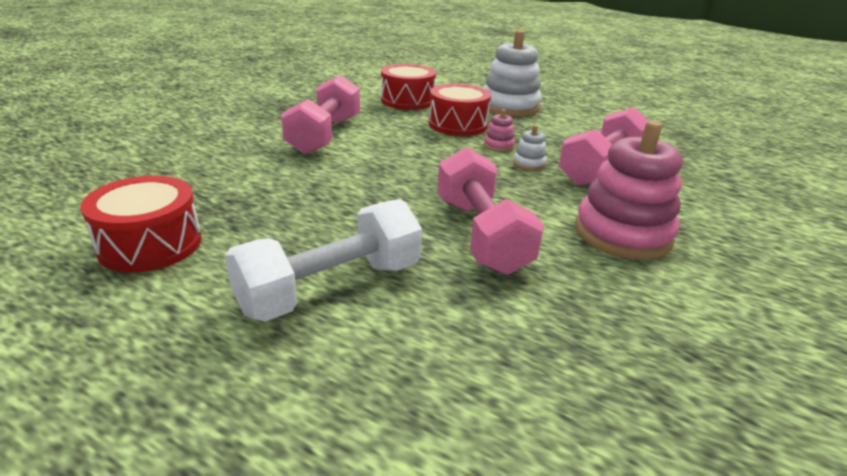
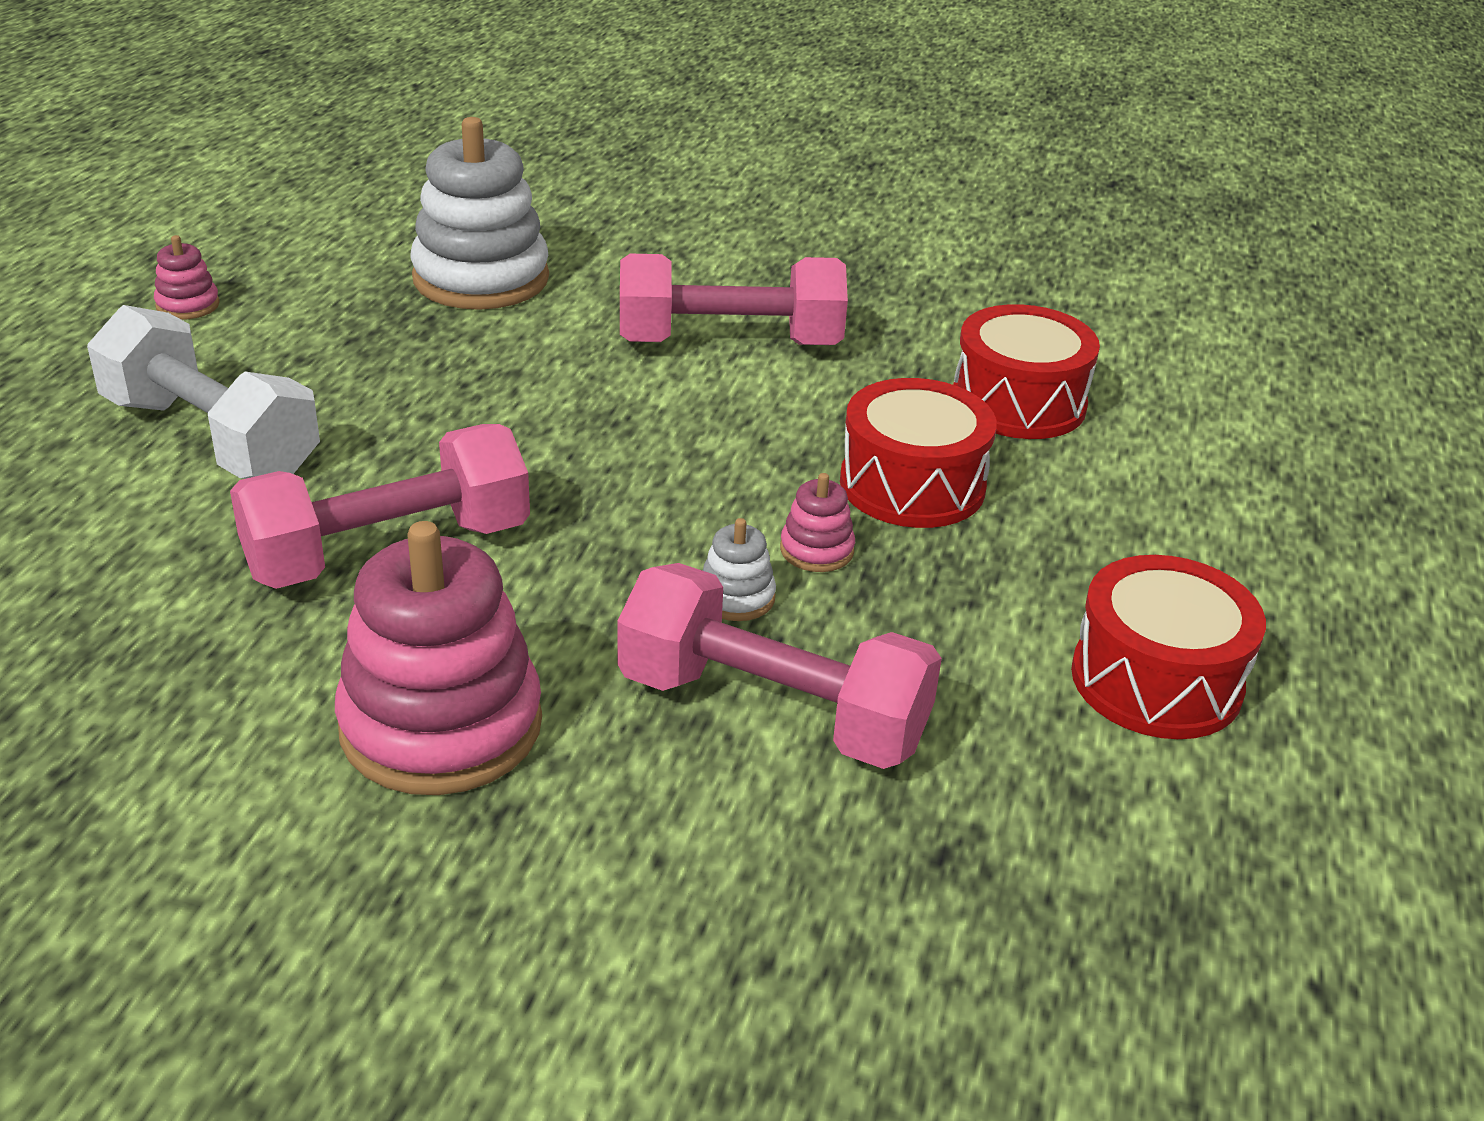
camera: 75 degrees right, 5 degrees up
red drum [81,176,202,272] -> red drum moved to [1071,555,1266,739]
white stacking toy [483,30,542,117] -> white stacking toy moved to [410,117,549,310]
none -> pink stacking toy [154,235,220,320]

